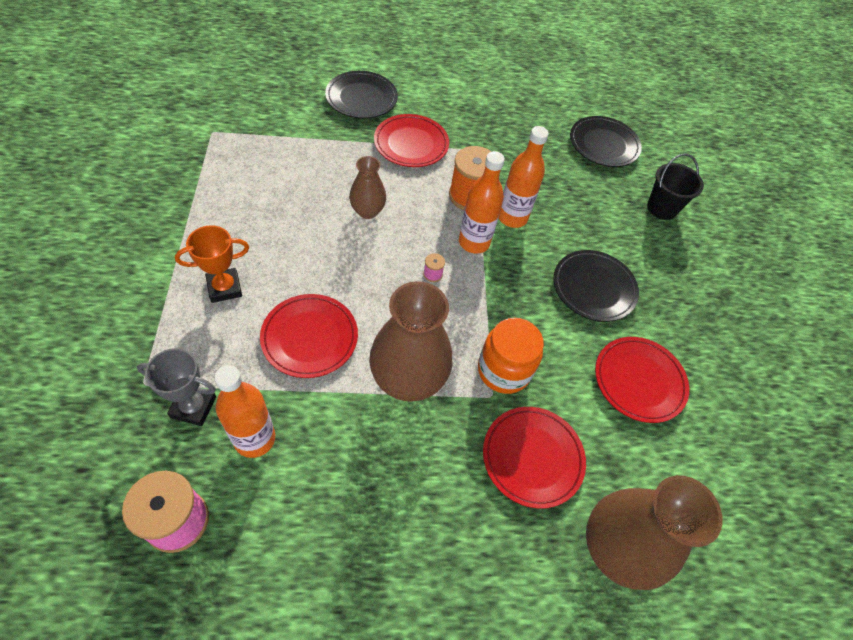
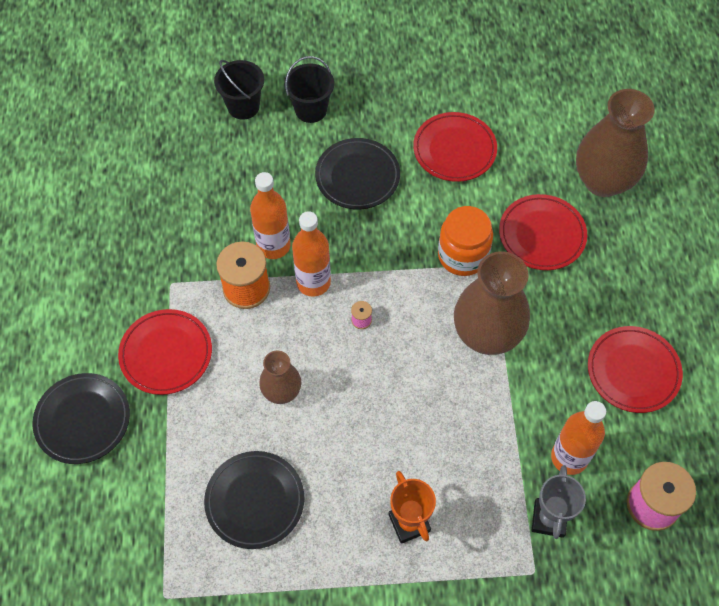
camera: 85 degrees left, 5 degrees up
red plate [260,294,358,378] -> red plate moved to [588,326,683,413]
black plate [570,116,642,167] -> black plate moved to [204,451,304,549]
none -> black bucket [284,56,334,123]

